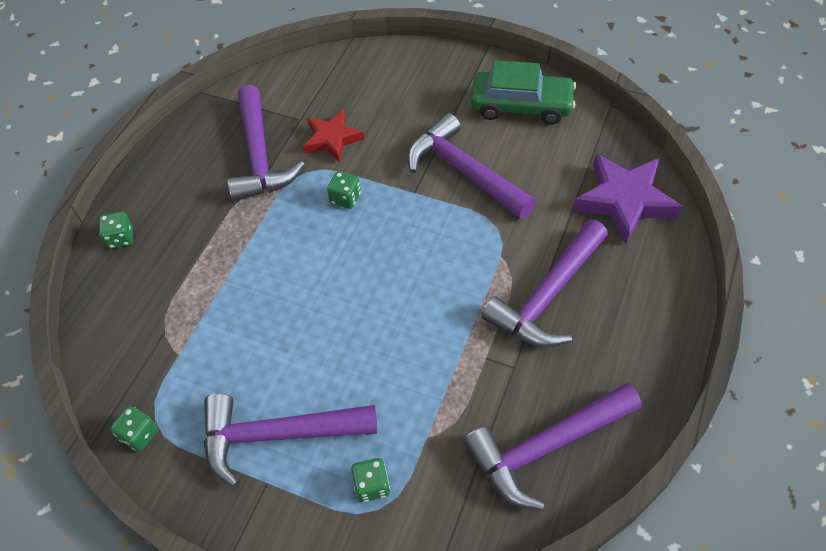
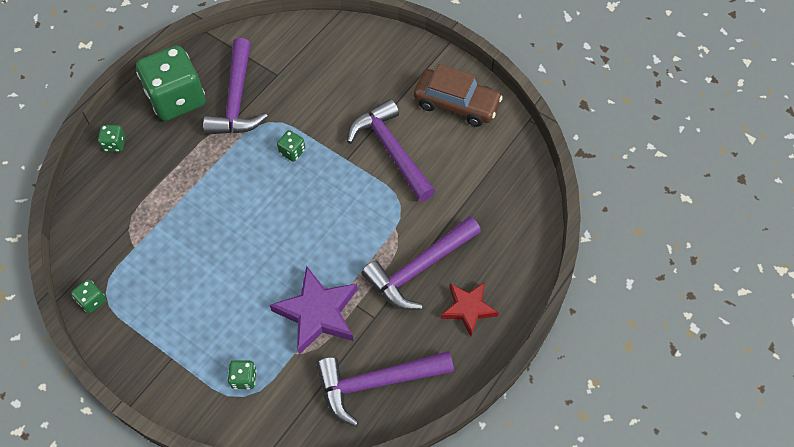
camera: 10 degrees right, 5 degrees up
purple hammer [204,393,377,487] -> none
red star [303,109,364,163] -> red star moved to [441,282,499,336]
green car [471,60,576,125] -> brown car [414,64,503,127]
purple star [573,154,683,245] -> purple star moved to [270,266,358,355]
none -> green dice [136,45,205,121]

